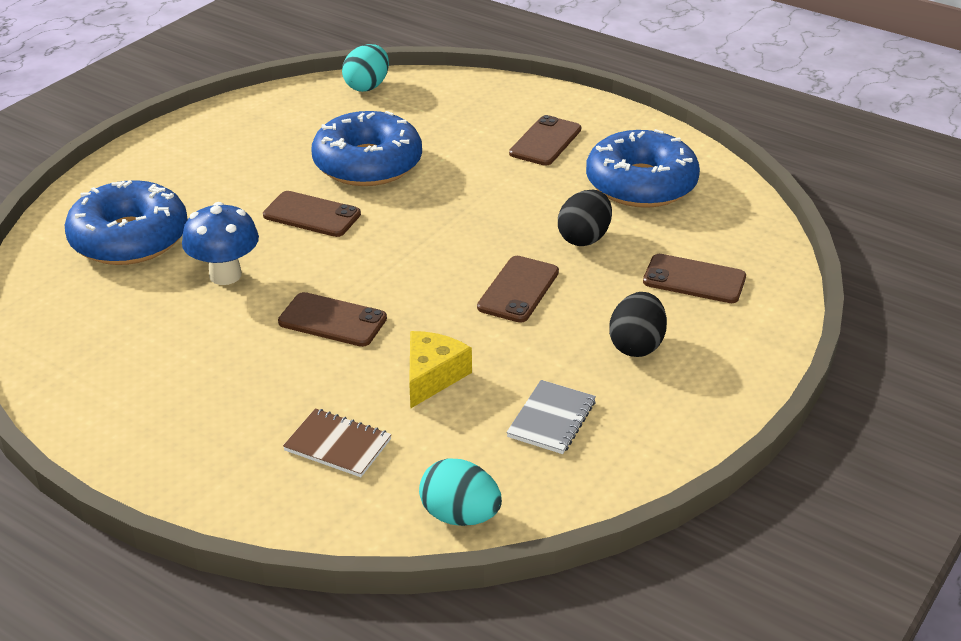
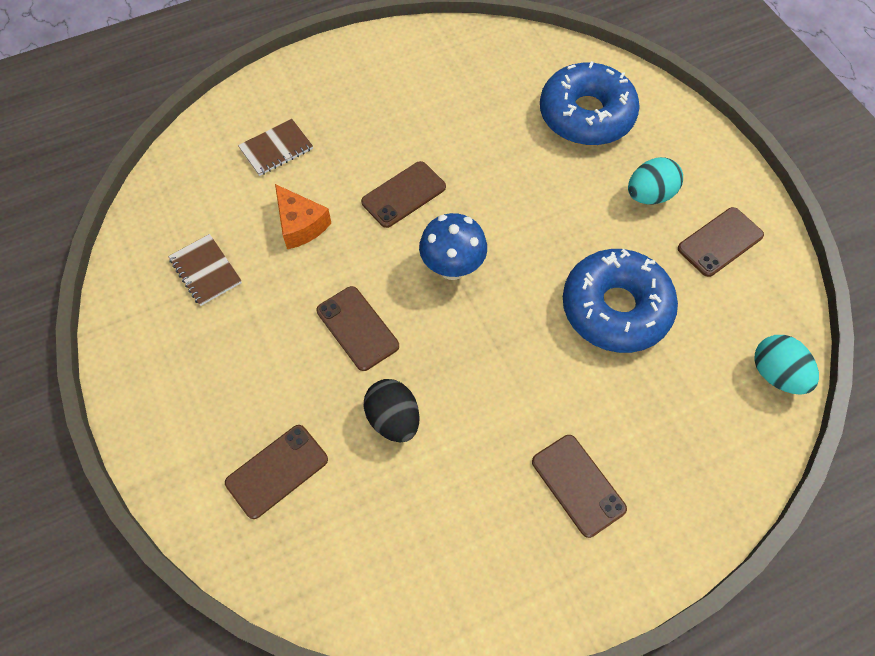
camera: 120 degrees right, 25 degrees up
blue mushroom [182,202,259,285] -> blue mushroom moved to [419,213,487,280]
brown phone [263,191,361,237] -> brown phone moved to [678,207,764,277]
yellow cheese [409,331,472,409] -> orange cheese [275,184,331,249]
turquoise egg [419,458,502,526] -> turquoise egg moved to [628,157,683,204]
grey notebook [506,380,596,454] -> brown notebook [168,234,242,306]
blue donut [586,129,700,208] -> none
black egg [609,292,667,357] -> none

